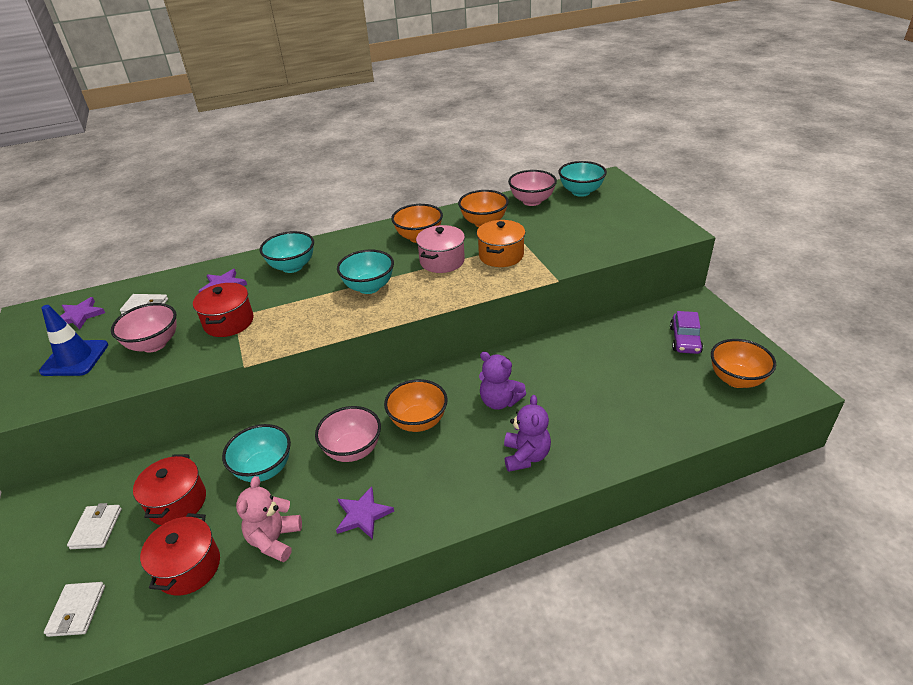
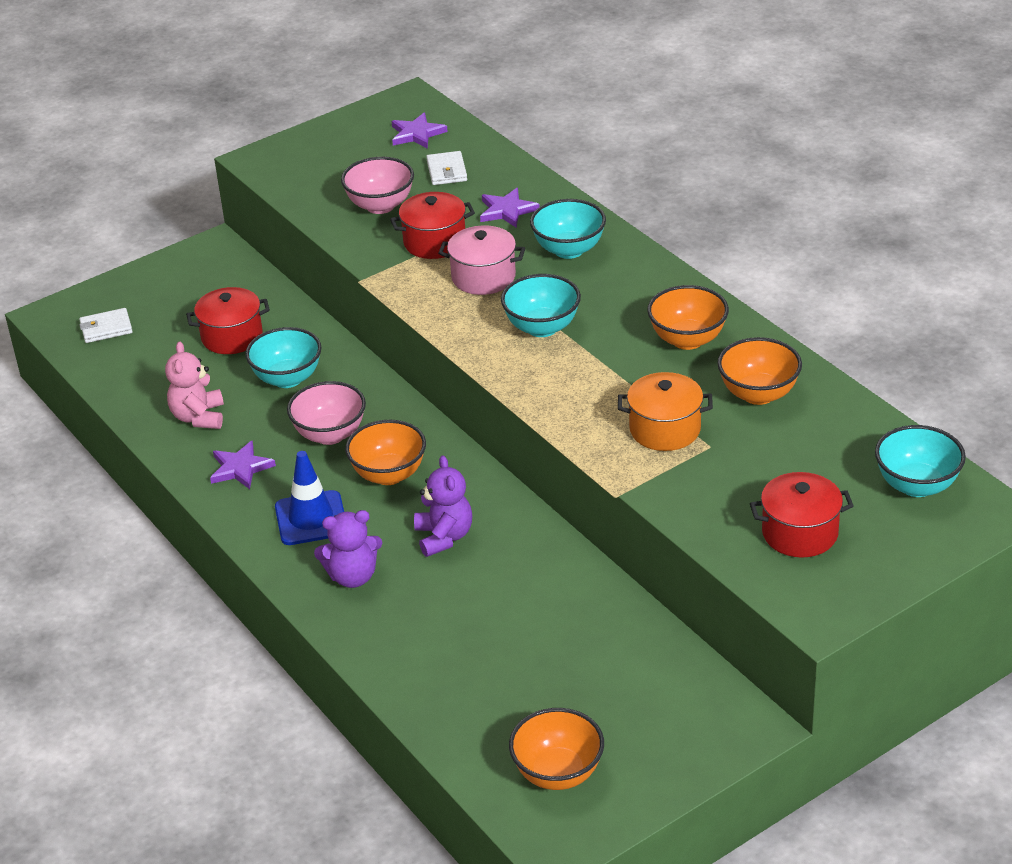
camera: 75 degrees right, 0 degrees up
blue traffic cone [39,305,108,376] -> blue traffic cone moved to [275,451,344,545]
white wallet [67,503,122,549] -> none
red pot [140,513,220,596] -> red pot moved to [750,472,854,557]
pink teddy bear [236,476,302,562] -> pink teddy bear turned 90 degrees counterclockwise [165,342,224,429]
pink pot [416,225,465,273] -> pink pot moved to [438,226,525,295]
purple teddy bear [479,352,526,410] -> purple teddy bear turned 150 degrees clockwise [414,456,472,557]
pink bowl [508,170,557,206] -> none
purple car [670,311,703,354] -> none

